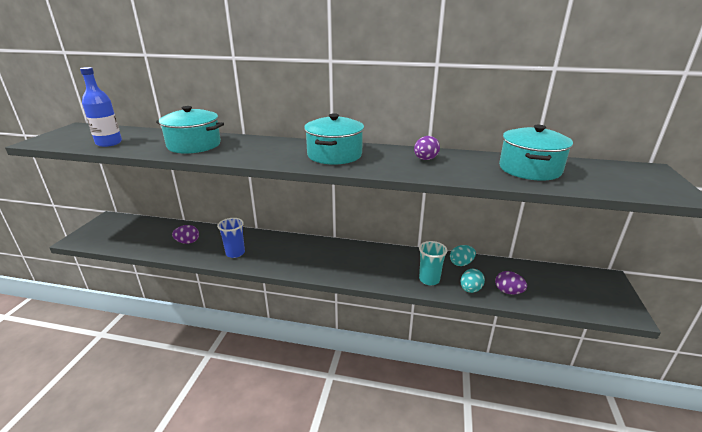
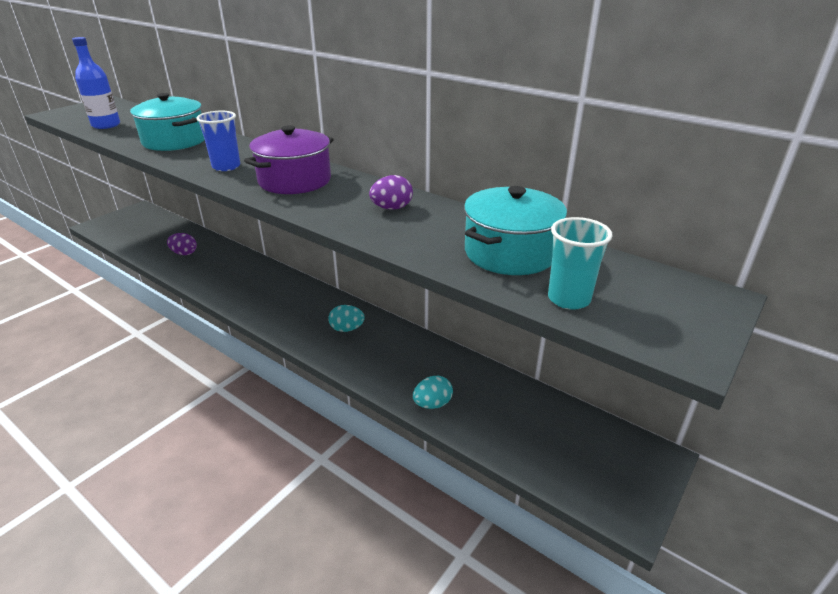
camera: 25 degrees right, 5 degrees up
blue cup [217,218,245,258] -> blue cup moved to [196,111,240,171]
turquoise pot [304,113,364,165] -> purple pot [244,125,334,194]
turquoise cup [419,241,448,285] -> turquoise cup moved to [548,217,613,310]
turquoise egg [450,245,476,266] -> turquoise egg moved to [328,305,365,332]
purple egg [495,271,527,295] -> none

